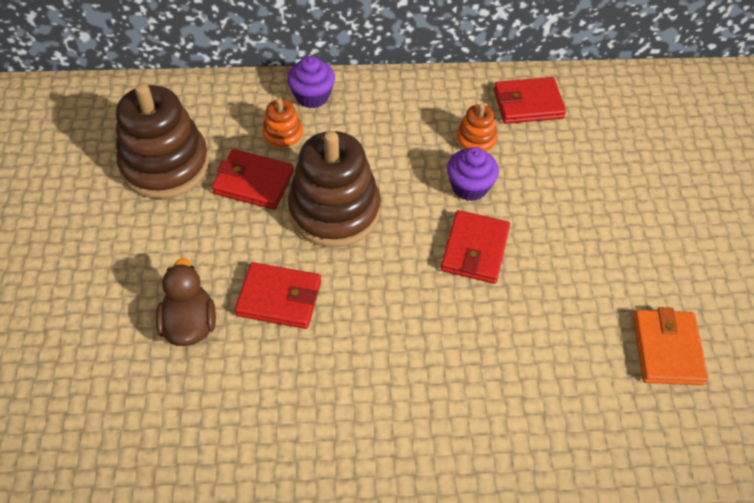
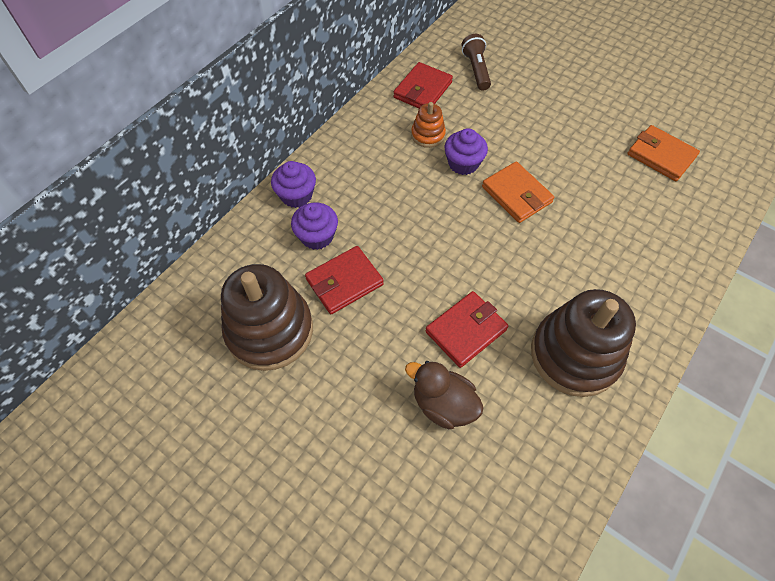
camera: 50 degrees left, 5 degrees up
orange stacking toy [262,99,304,151] -> purple cupcake [291,203,338,250]
brown stacking toy [288,131,381,247] -> brown stacking toy moved to [531,289,636,397]
red wallet [441,210,510,284] -> orange wallet [482,161,554,223]
none -> brown flashlight [462,34,491,91]

